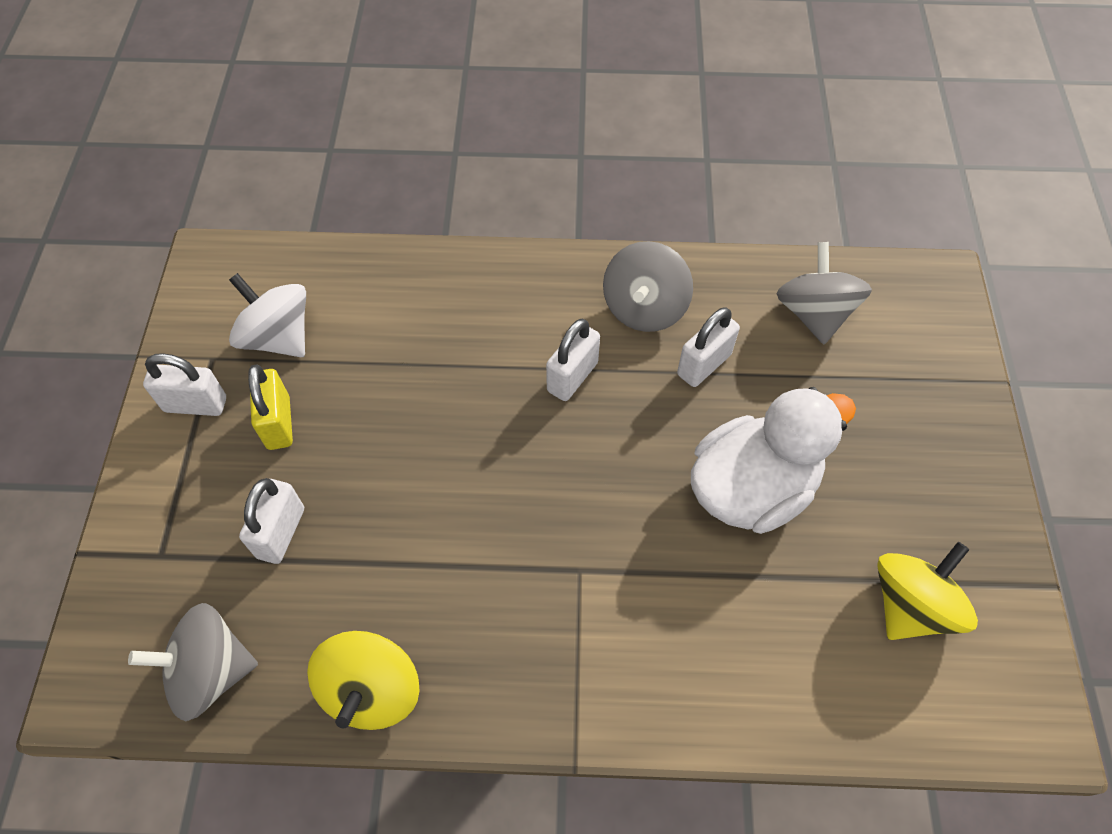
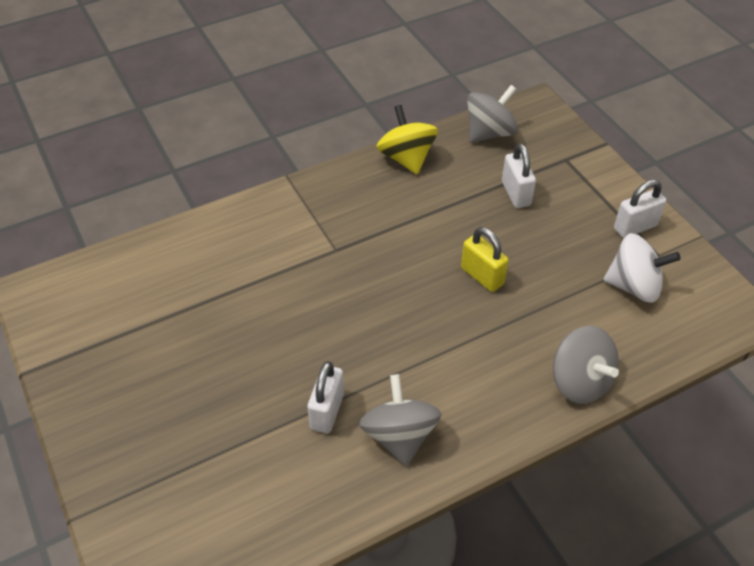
camera: 150 degrees right, 10 degrees down
yellow padlock [248,365,293,450] -> yellow padlock moved to [461,227,509,292]
white padlock [546,319,600,401] -> none
white duck [691,387,856,534] -> none
grey spinning top [777,242,872,344] -> grey spinning top moved to [553,326,619,404]
yellow spinning top [877,542,978,640] -> none

